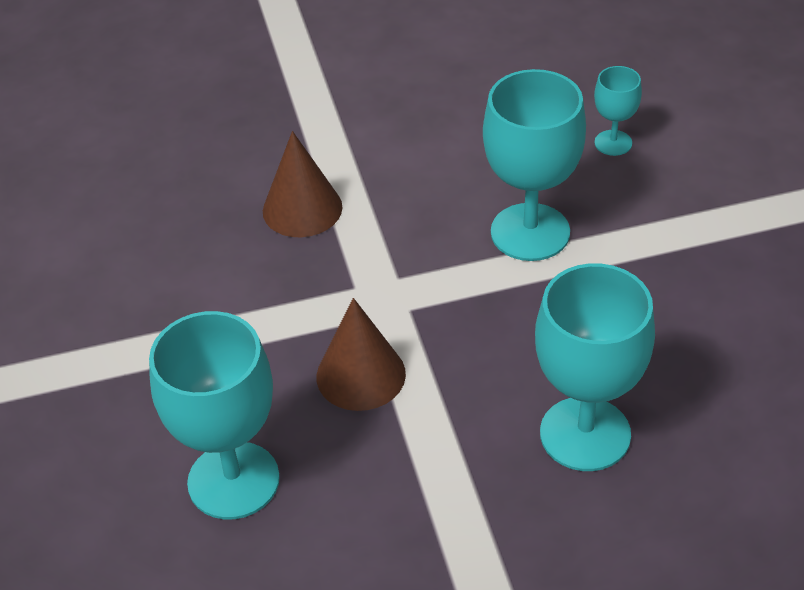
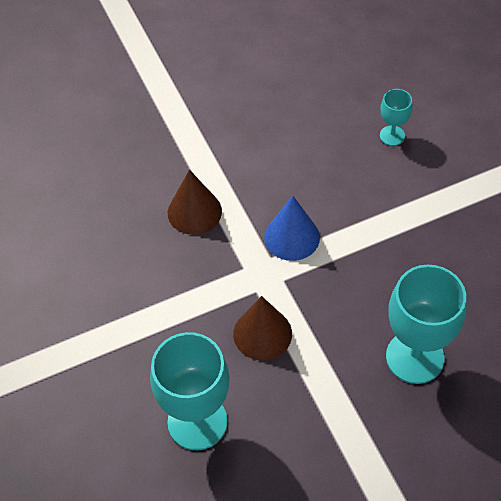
camera: 10 degrees left, 10 degrees up
turquoise goblet [483,69,586,261] -> none
none -> blue cone [264,196,320,261]

